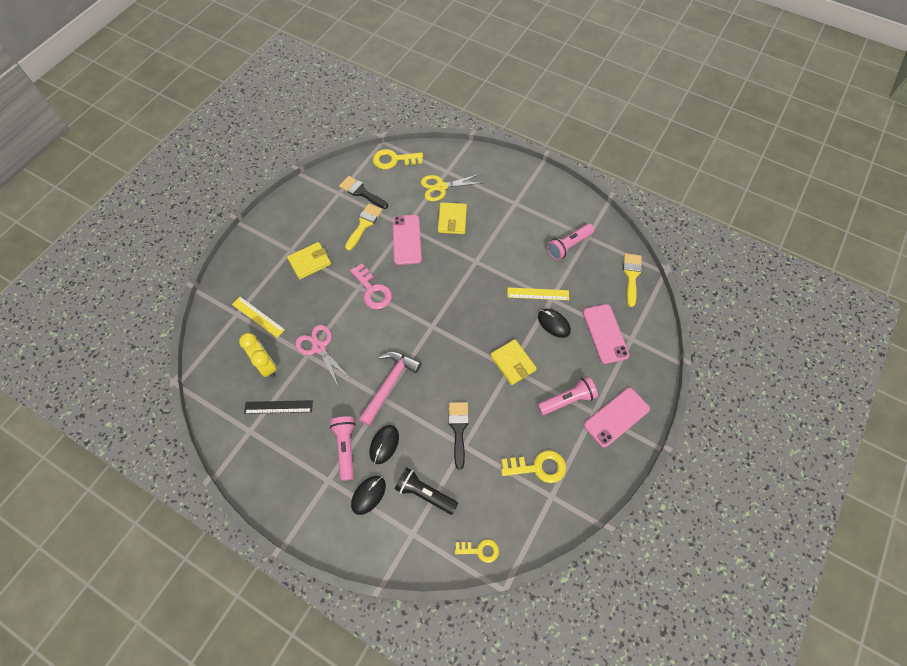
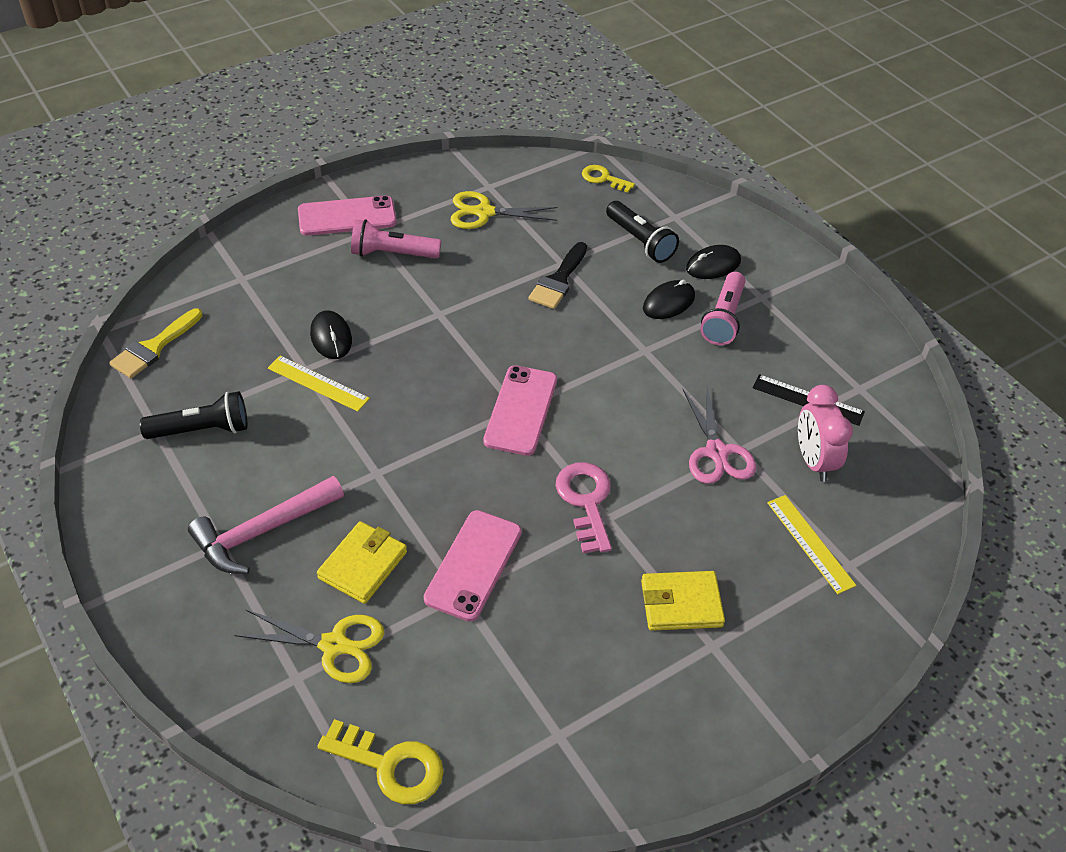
camera: 155 degrees left, 15 degrees down
yellow clock [239,333,277,378] -> pink clock [798,385,853,482]
black brush [339,176,388,209] -> none
yellow brush [345,203,382,251] -> none
pink hammer [359,351,422,426] -> pink hammer moved to [188,476,344,574]
yellow wallet [490,339,537,385] -> none
yellow key [501,450,566,483] -> yellow scissors [450,191,558,229]
pink flashlight [547,224,594,260] -> black flashlight [140,391,248,439]
pink phone [583,304,629,364] -> pink phone moved to [483,365,557,456]

